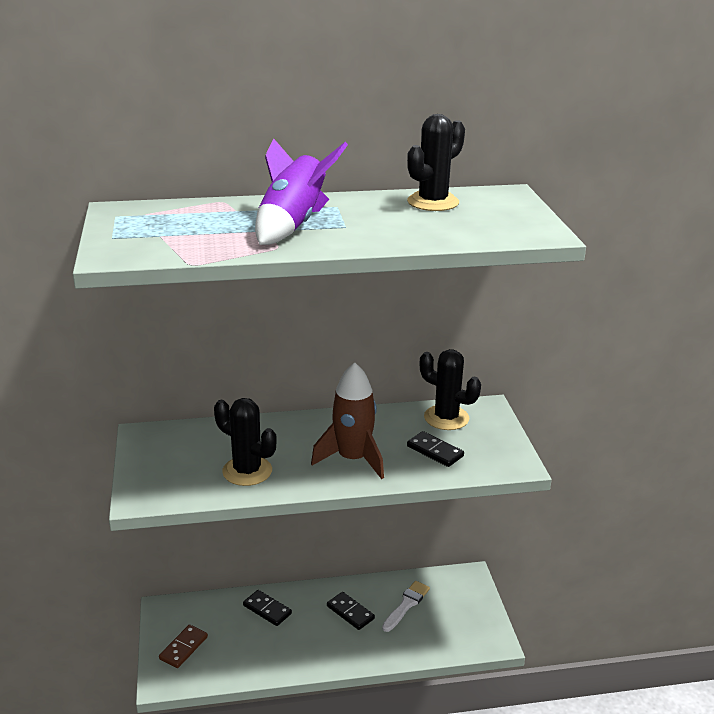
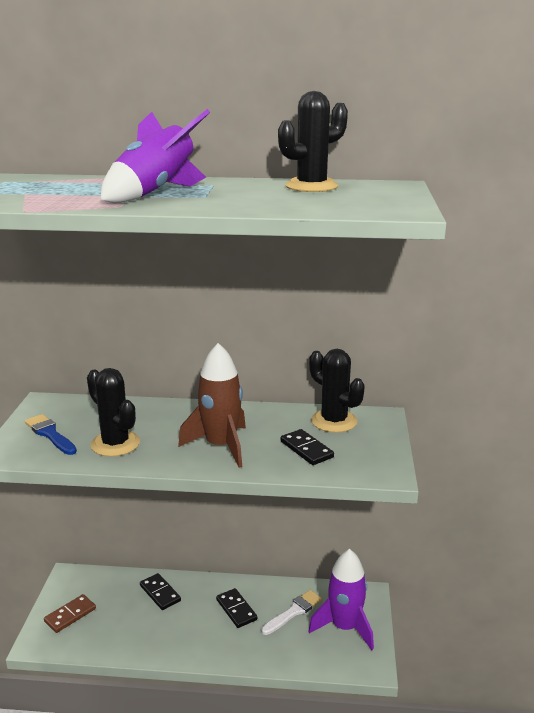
camera: 15 degrees right, 5 degrees down
none -> blue brush [25,414,77,455]
none -> purple rocket [308,549,374,650]

